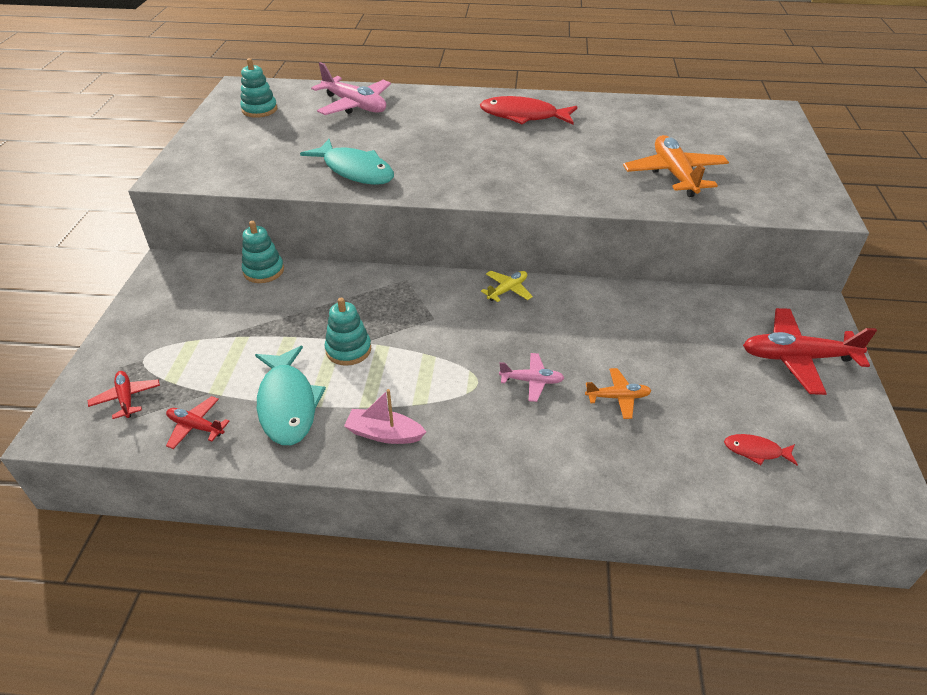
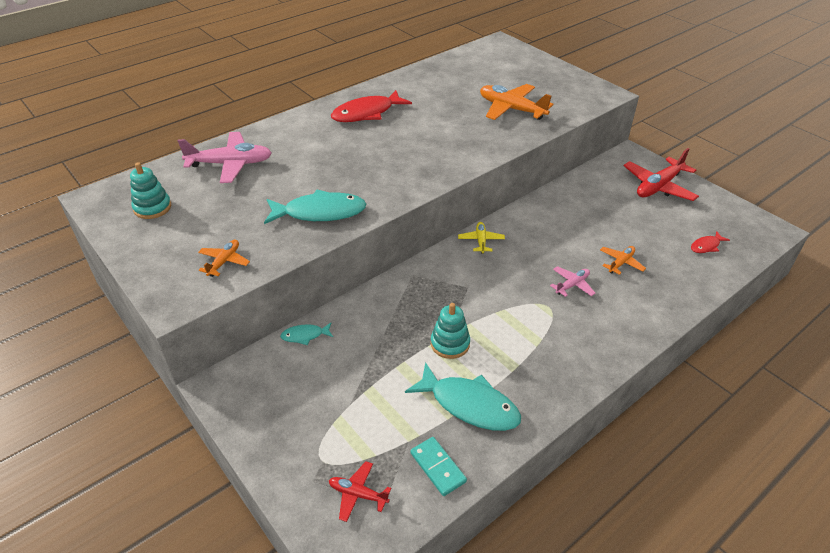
camera: 45 degrees left, 0 degrees up
red plane [166,396,230,449] -> turquoise domino [411,437,467,496]
turquoise stacking toy [242,221,284,283] -> turquoise fish [280,323,333,345]
pink boat [344,389,426,444] -> none
none -> orange plane [198,240,250,277]

